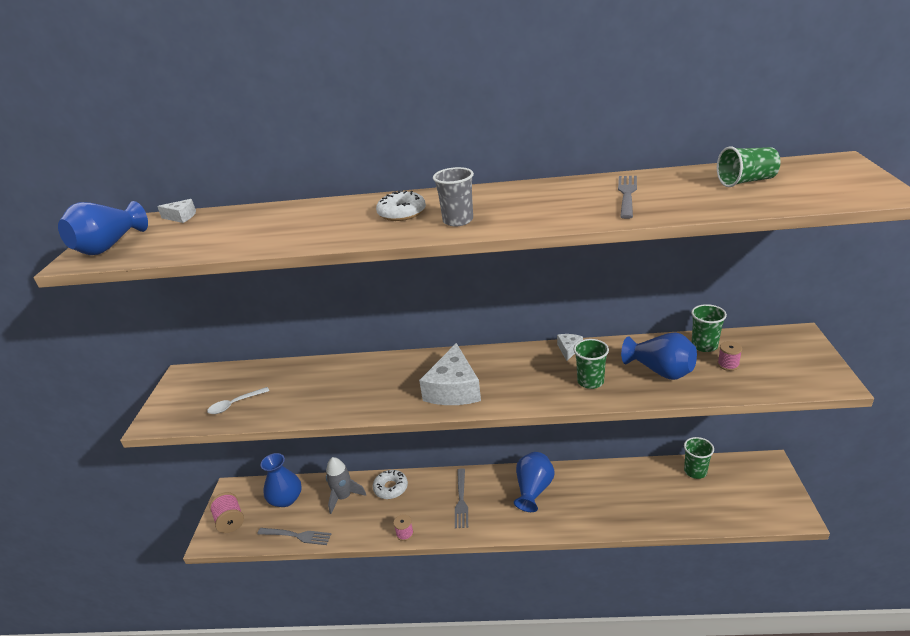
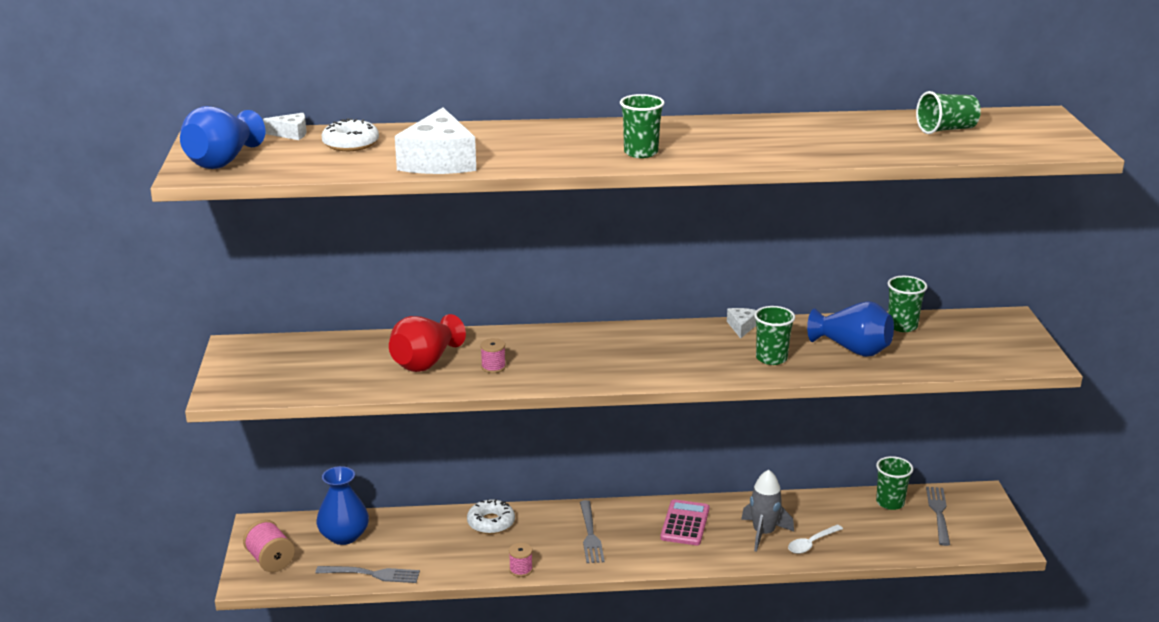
camera: 10 degrees left, 5 degrees down
white spoon [207,387,269,414] -> white spoon moved to [788,524,843,554]
grey rocket [326,457,366,514] -> grey rocket moved to [741,469,794,552]
white donut [376,190,426,221] -> white donut moved to [322,118,379,151]
white cheese [419,343,481,405] -> white cheese moved to [395,108,476,174]
grey cup [433,167,474,226] -> green cup [620,94,665,158]
blue vase [514,452,554,512] -> pink calculator [660,499,709,545]
grey fork [618,176,637,219] -> grey fork moved to [926,487,950,546]
pink spool [717,341,742,371] -> pink spool moved to [480,338,506,373]
none -> red vase [389,314,466,372]

